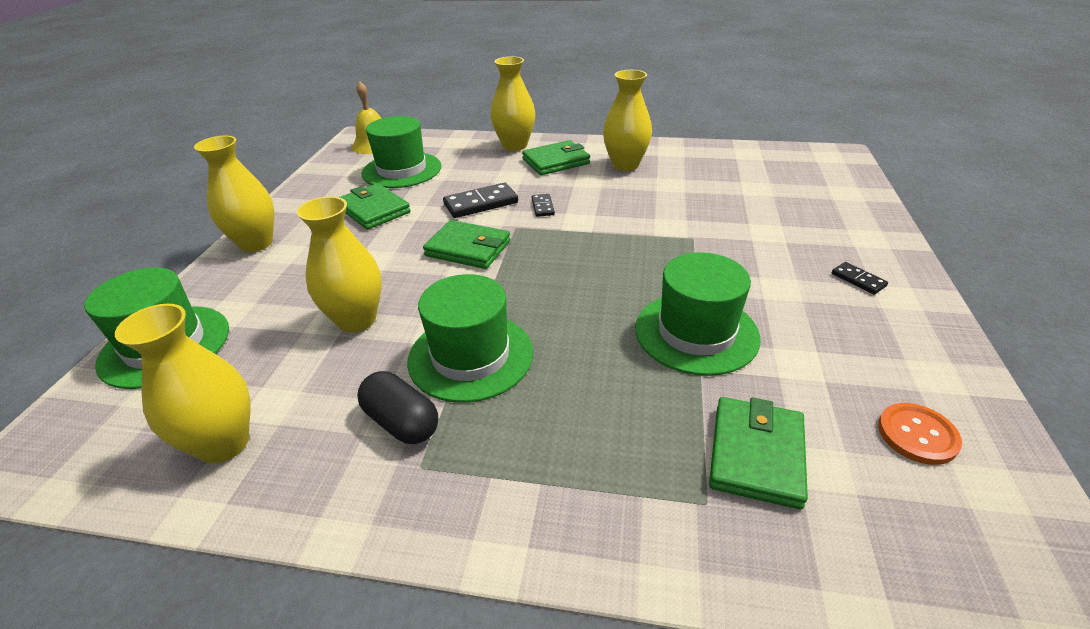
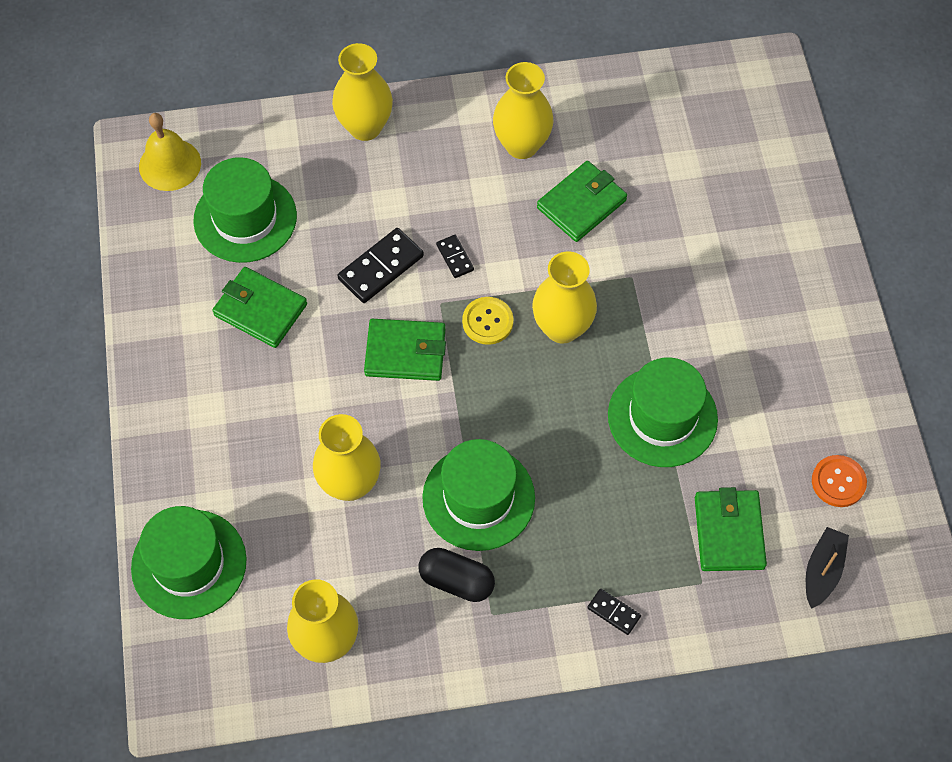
camera: 20 degrees left, 25 degrees up
yellow vase [194,136,274,252] -> yellow vase moved to [532,251,597,344]
green wallet [522,140,590,175] -> green wallet moved to [537,161,627,242]
black domino [832,262,888,294] -> black domino moved to [587,589,641,635]
none -> yellow button [462,297,514,345]
none -> black boat [806,527,849,609]

